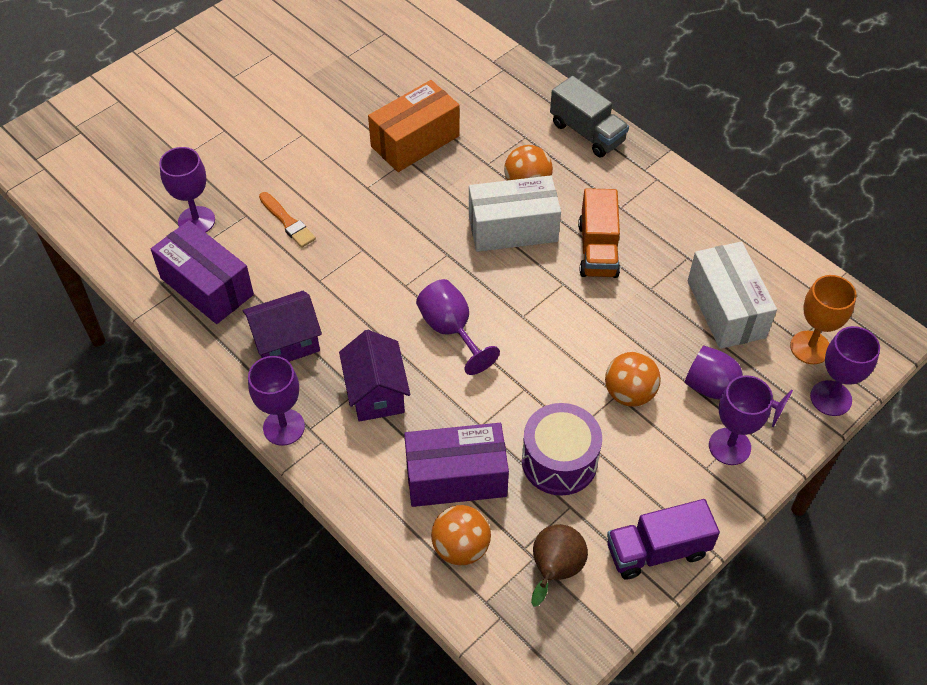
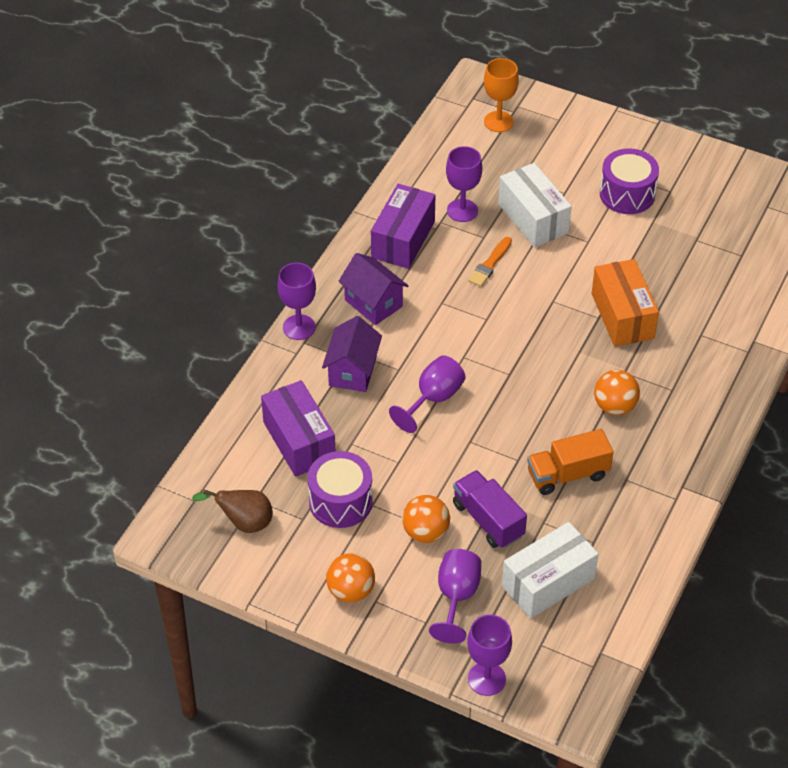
camera: 70 degrees right, 5 degrees down
purple house [339,330,410,422] -> purple house turned 45 degrees counterclockwise [322,316,382,392]
orange box [368,80,460,172] -> orange box turned 45 degrees clockwise [592,259,659,346]
orange ball [431,505,491,566] -> orange ball moved to [326,553,375,603]
white box [469,175,561,252] -> white box moved to [498,163,572,247]
grey truck [550,76,629,157] -> none
purple truck [607,499,720,579] -> purple truck moved to [453,470,527,548]
purple goblet [709,375,773,465] -> none
orange goblet [790,275,857,364] -> orange goblet moved to [484,58,519,132]
none -> purple drum [600,148,659,214]

